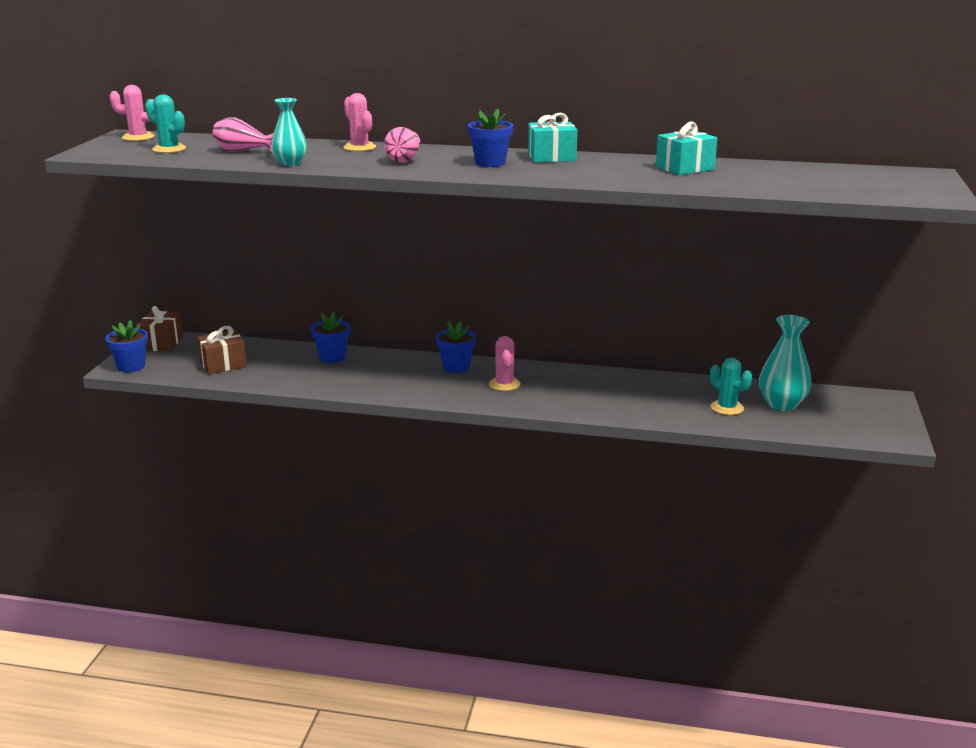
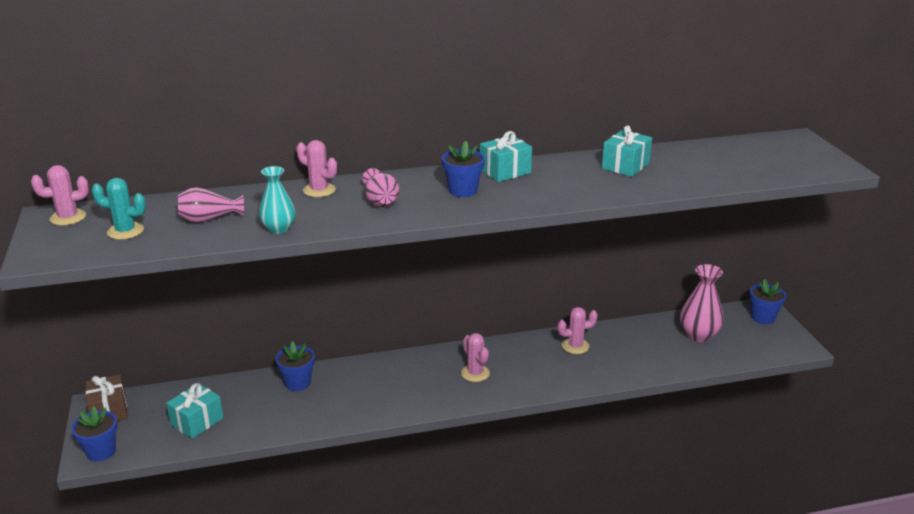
camera: 25 degrees left, 5 degrees up
brown gift [197,326,247,374] -> turquoise gift [166,383,223,439]
blue flower pot [436,322,476,373] -> blue flower pot moved to [749,279,786,324]
turquoise cactus [710,358,752,415] -> none
turquoise vase [759,315,812,411] -> pink vase [680,264,724,342]
none -> pink cactus [558,307,598,354]

